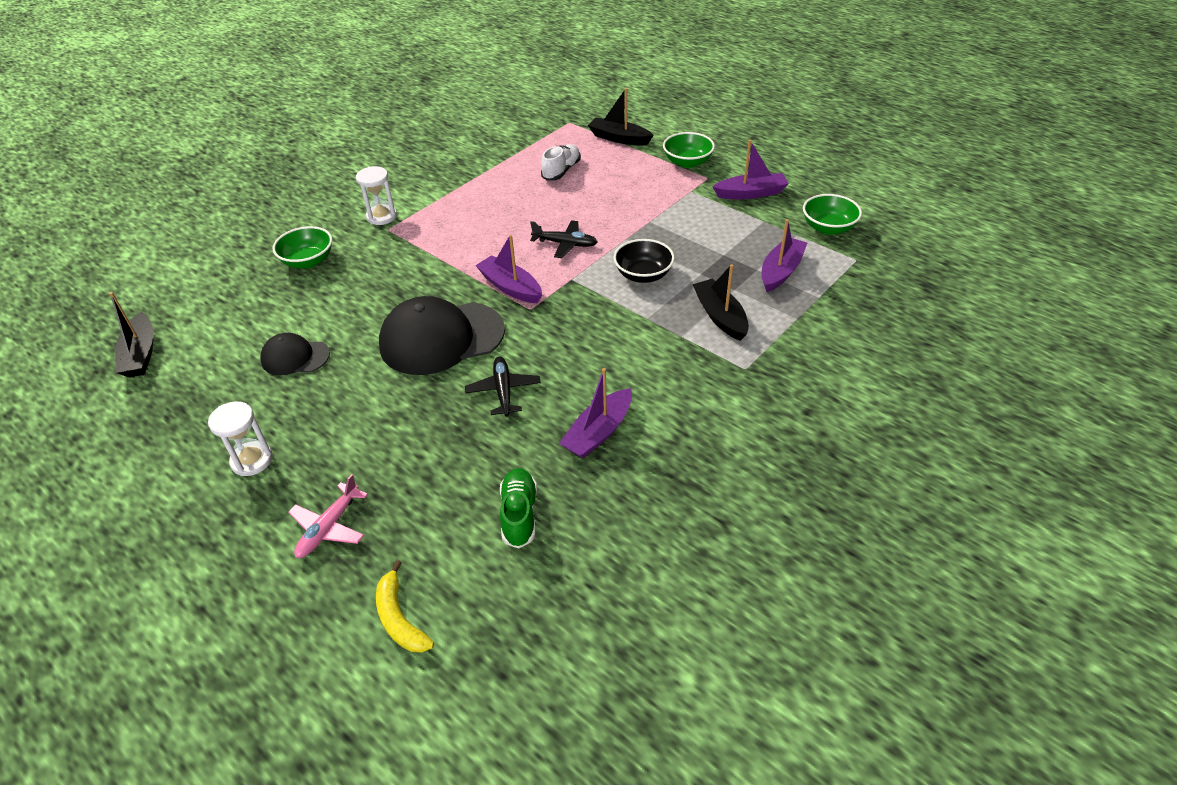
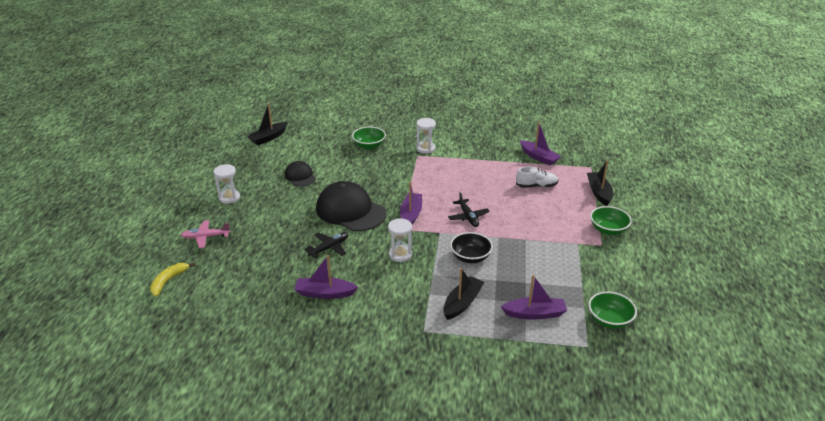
camera: 55 degrees right, 10 degrees down
green shoe [500,468,537,548] -> none
purple boat [712,140,789,199] -> purple boat moved to [520,122,561,166]
none -> white hourglass [388,218,412,262]

